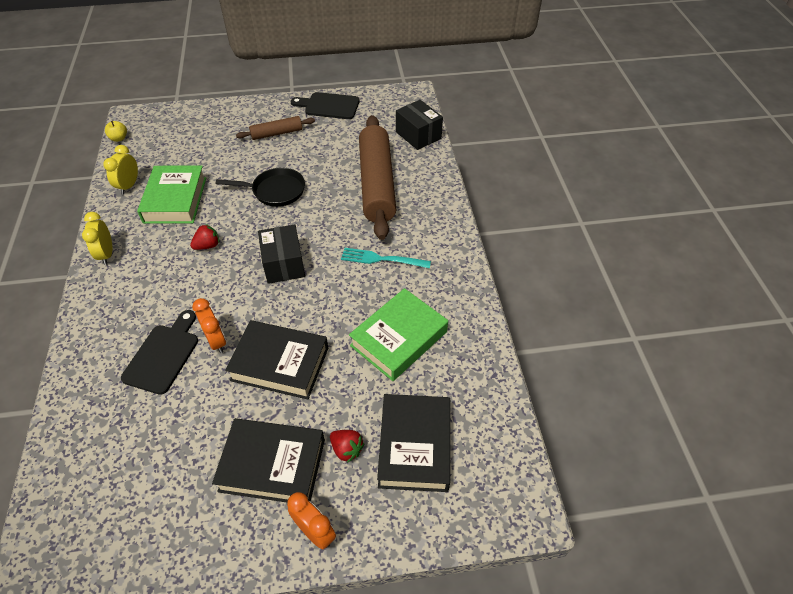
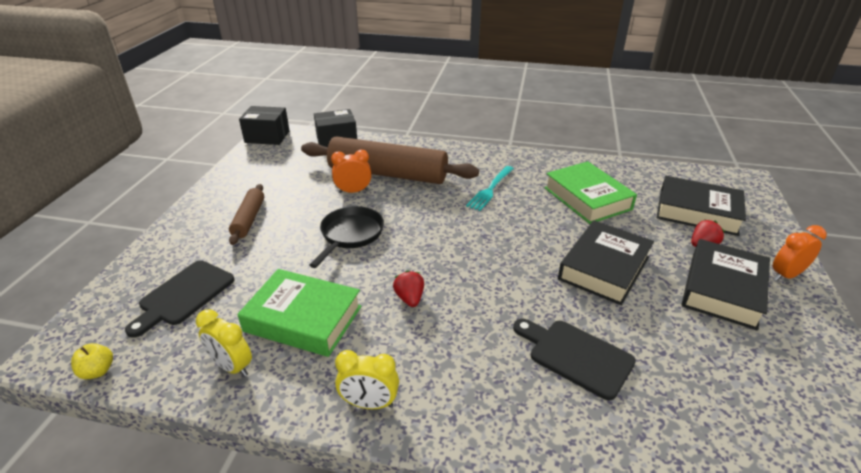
camera: 70 degrees left, 15 degrees down
orange clock [192,298,226,353] -> orange clock moved to [331,150,371,193]
black box [258,224,305,284] -> black box moved to [239,106,290,145]
black cutting board [291,92,360,119] -> black cutting board moved to [125,260,235,338]

